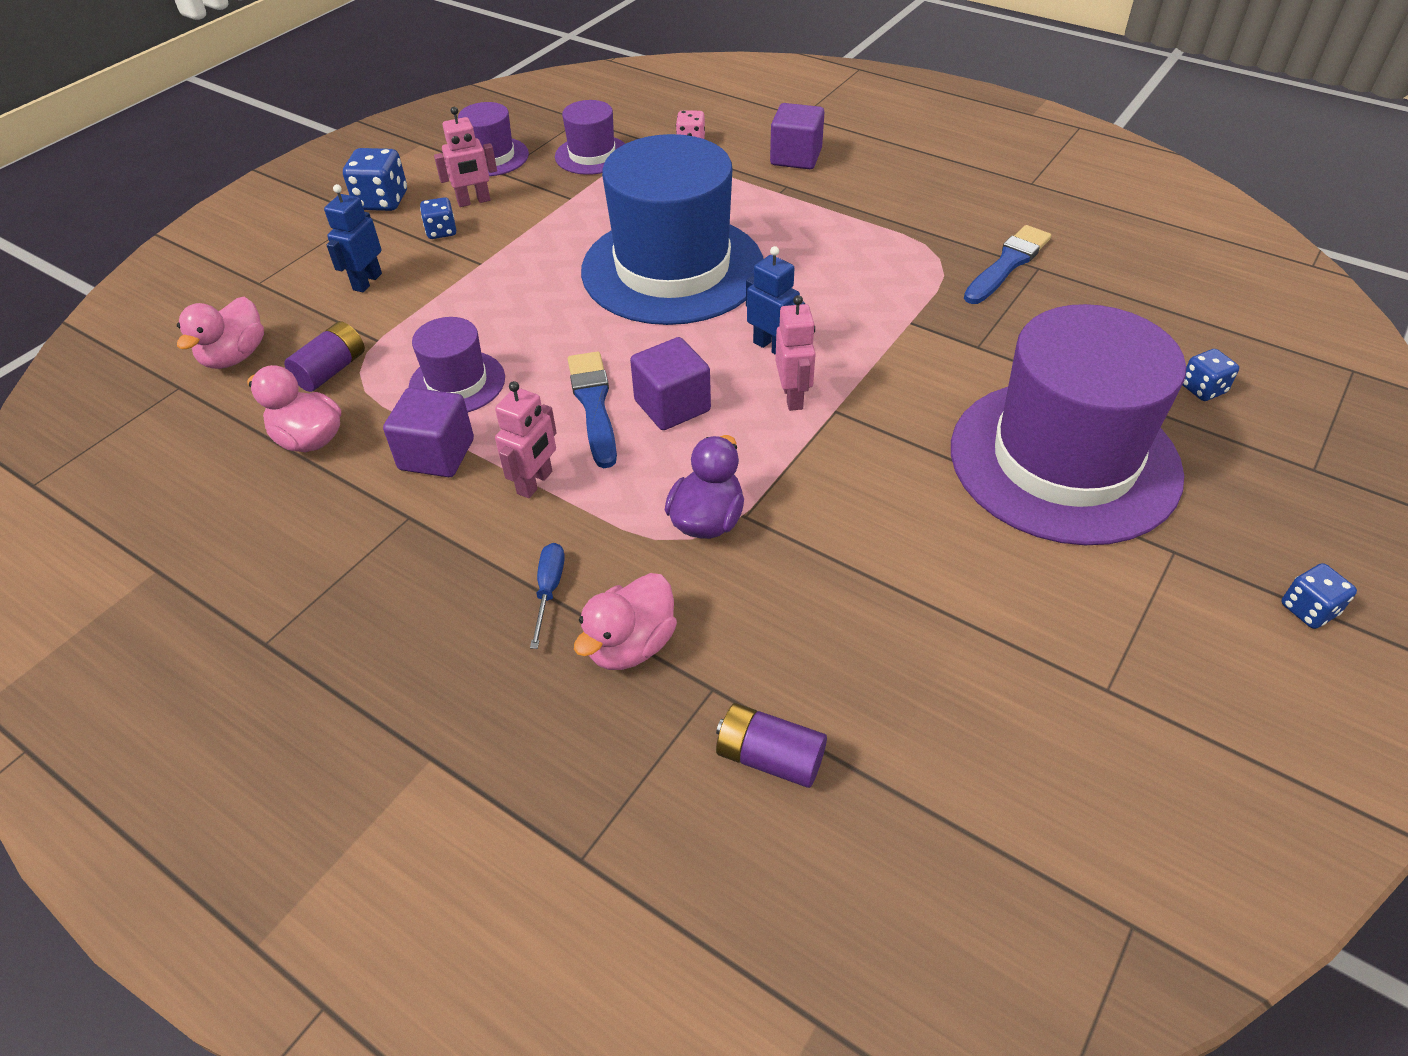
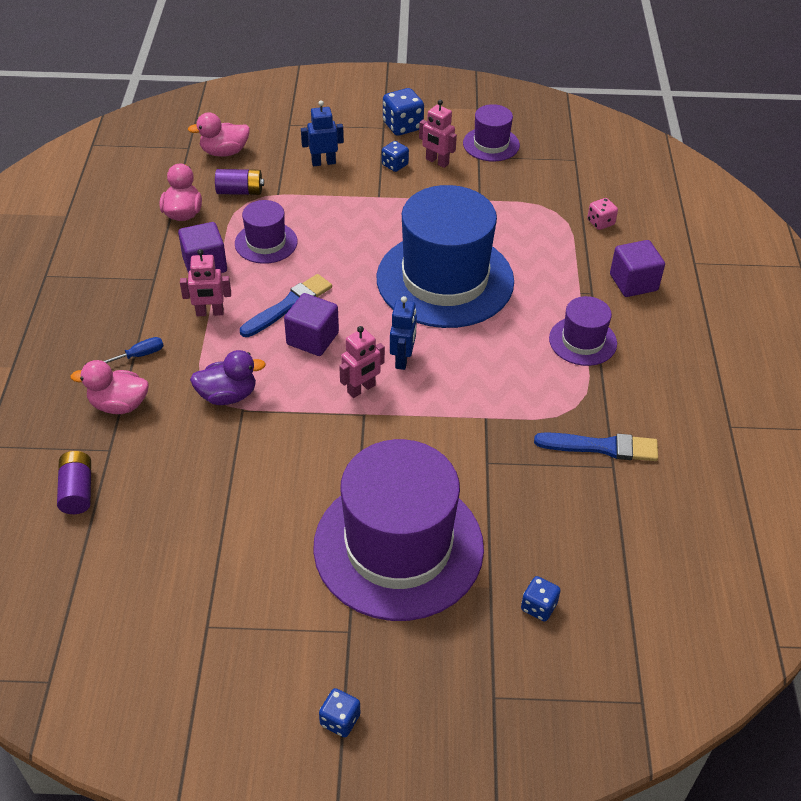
camera: 55 degrees right, 0 degrees up
purple hat [555,100,625,175] -> purple hat moved to [549,296,617,366]

